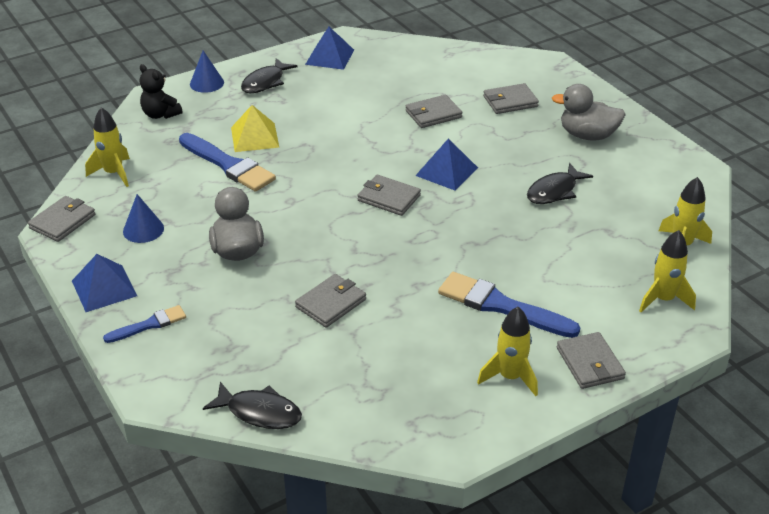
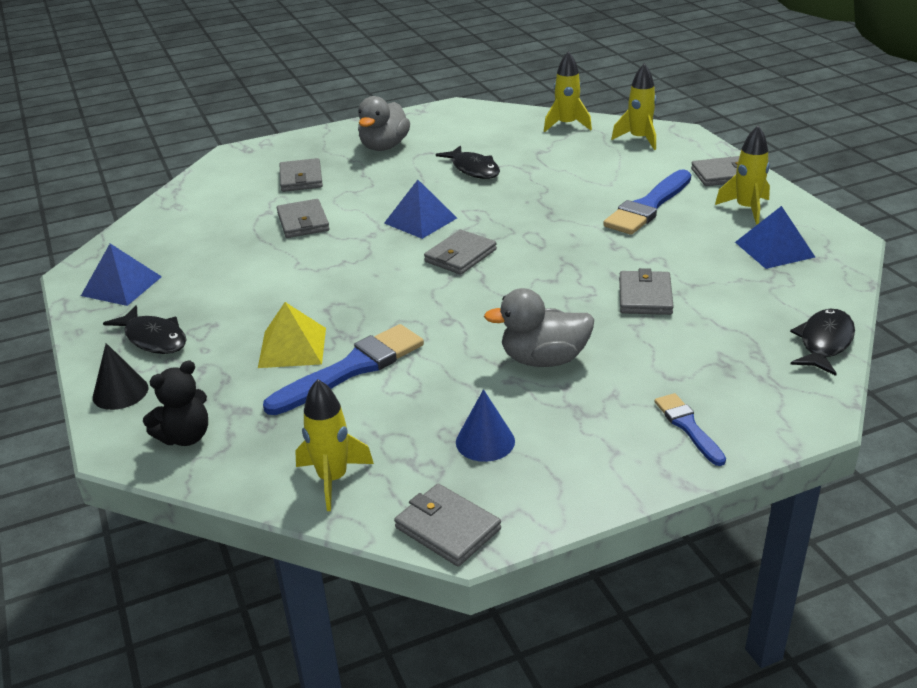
camera: 80 degrees left, 5 degrees down
blue pyramid [72,254,137,312] -> blue pyramid moved to [735,206,815,269]
blue cone [190,50,224,93] -> black cone [93,343,148,410]
grey wallet [295,274,366,328] -> grey wallet turned 45 degrees clockwise [619,268,674,315]

